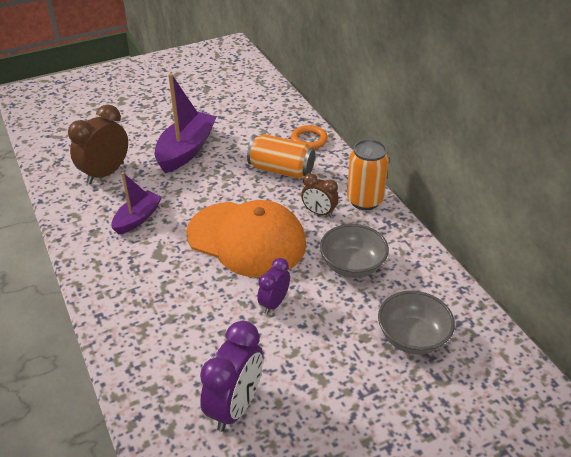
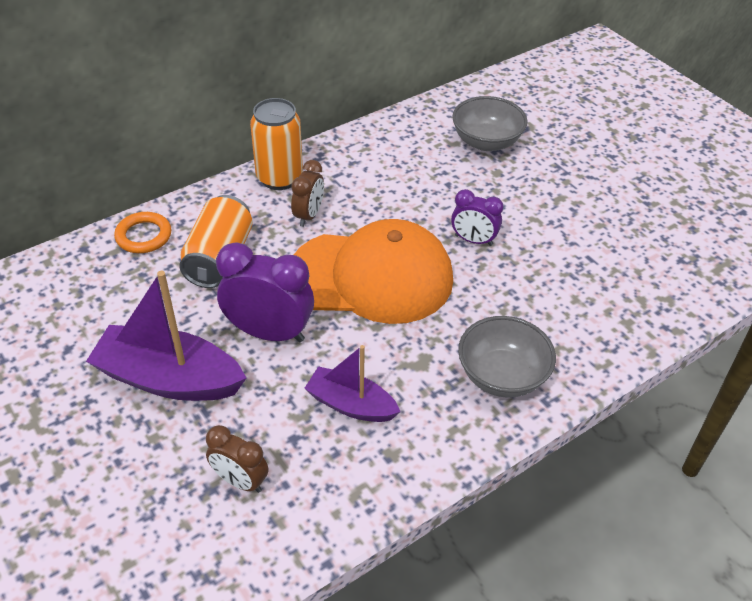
camera: 100 degrees left, 5 degrees up
brown clock [68,104,128,184] -> brown clock [206,425,268,493], size x0.59
orange cap [186,200,306,278] -> orange cap turned 75 degrees clockwise [294,219,453,324]
purple clock [200,321,263,432] -> purple clock moved to [216,242,314,342]
grey bowl [320,224,389,278] -> grey bowl moved to [458,316,556,398]

